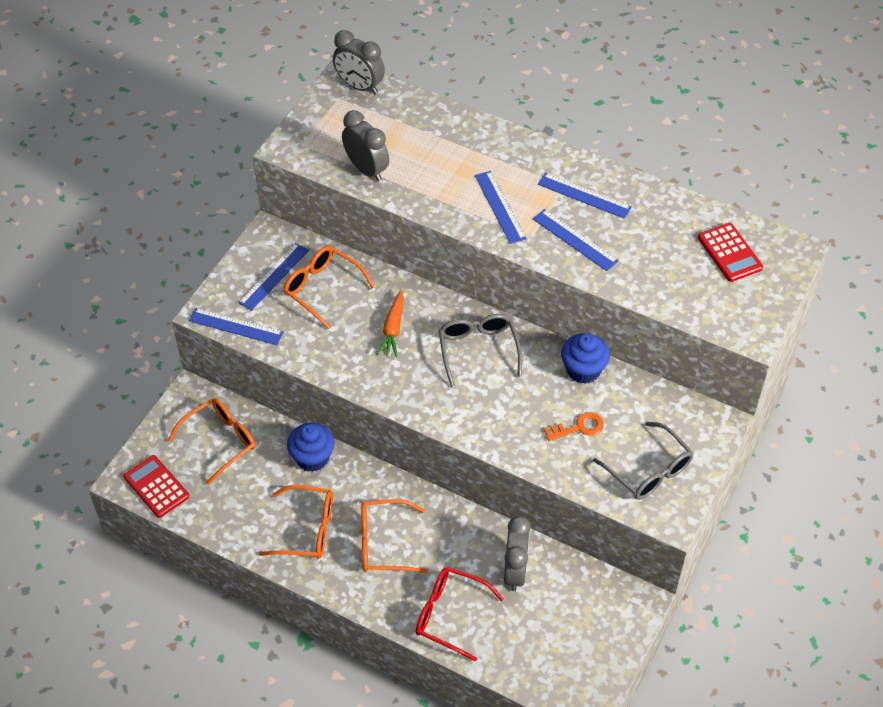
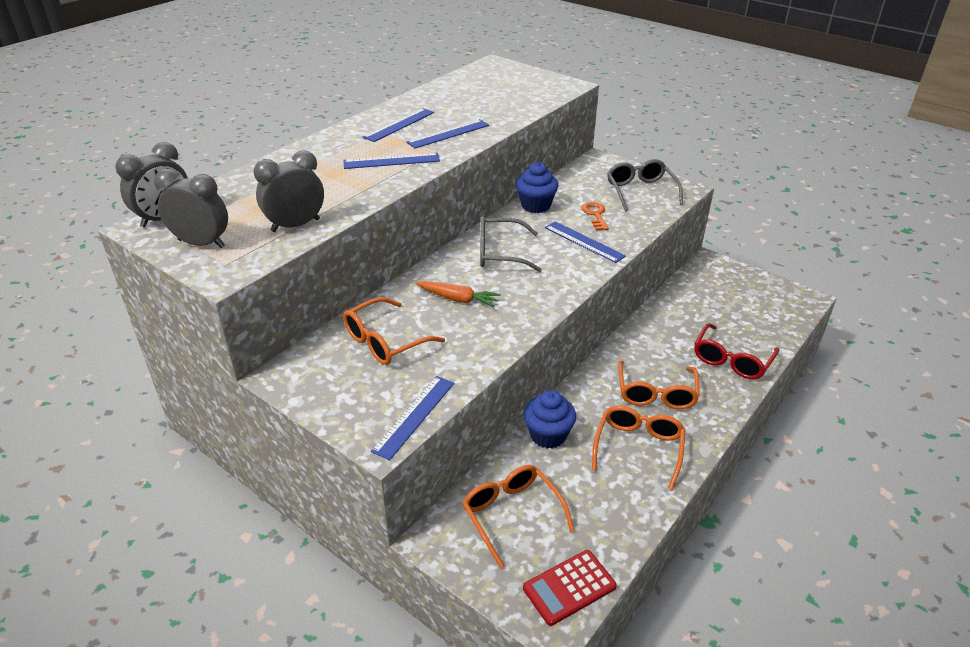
camera: 80 degrees left, 15 degrees down
blue ruler [238,243,309,311] -> blue ruler moved to [545,221,626,263]
grey clock [504,516,531,591] -> grey clock moved to [154,169,228,248]
grey glasses [593,422,694,500] -> grey glasses turned 75 degrees counterclockwise [607,159,683,211]
red calculator [698,223,763,282] -> none

